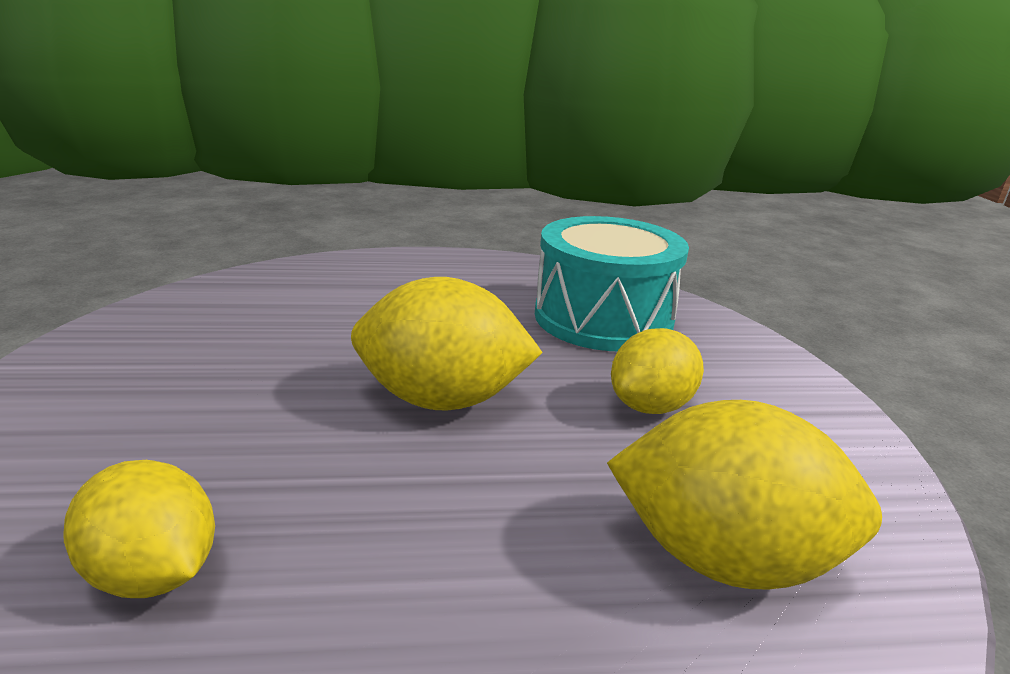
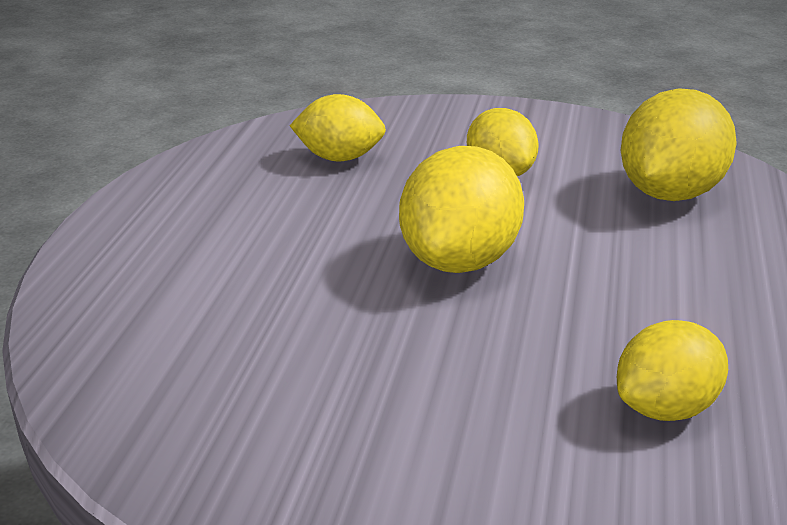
camera: 70 degrees left, 5 degrees up
turquoise drum [535,216,689,351] -> yellow lemon [290,94,386,161]

